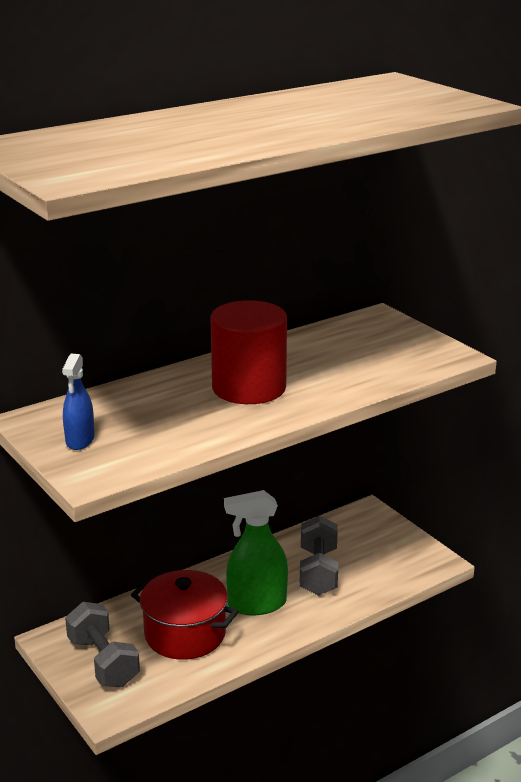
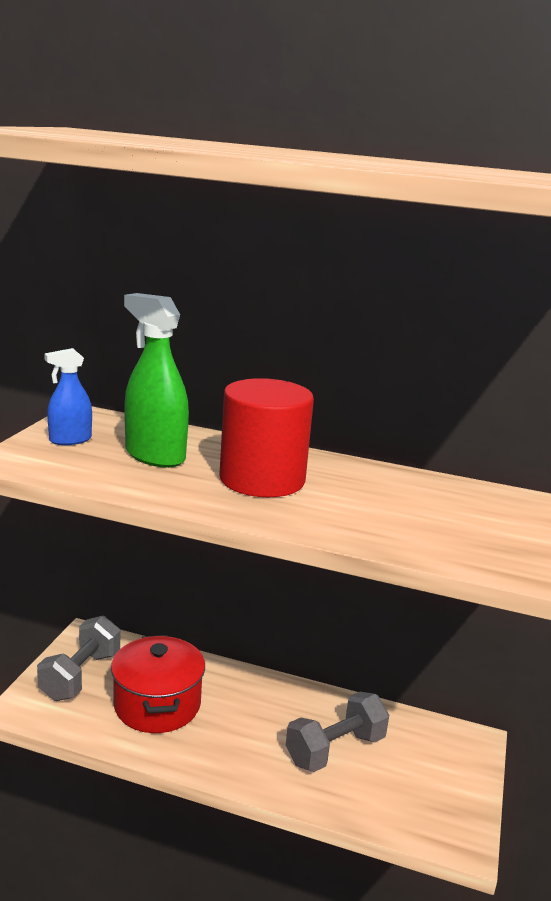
camera: 50 degrees right, 5 degrees down
green spray bottle [224,490,288,615] -> green spray bottle moved to [124,293,189,468]

